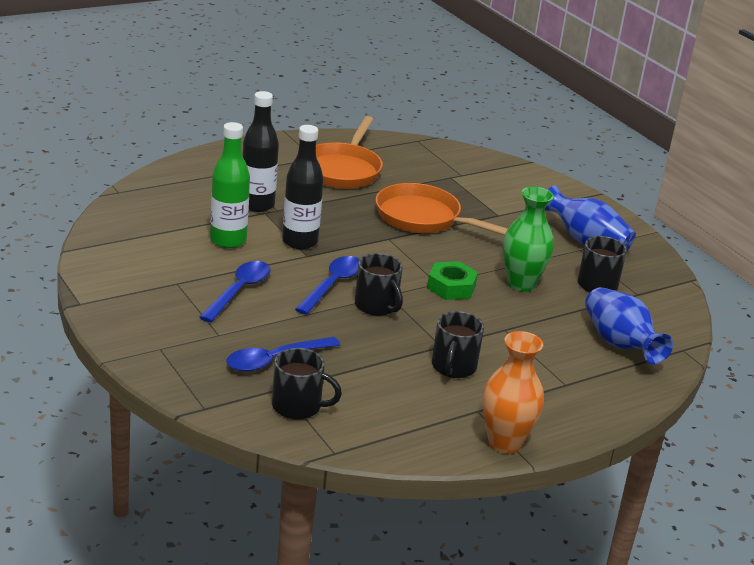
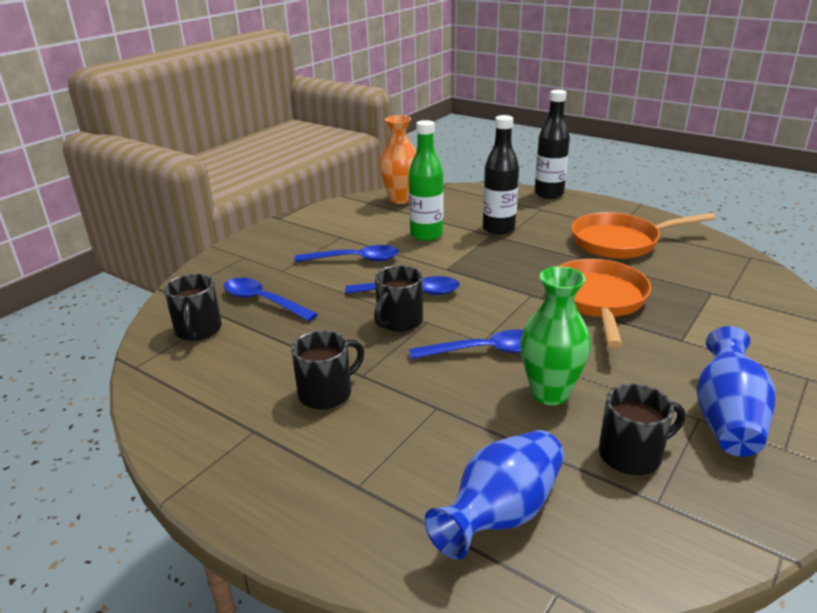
camera: 70 degrees right, 0 degrees up
black bottle [282,125,324,250] -> black bottle moved to [535,90,570,199]
green nut [427,261,478,300] -> blue spoon [409,330,523,359]
black mug [432,311,484,378] -> black mug turned 150 degrees clockwise [291,330,364,410]
orange vase [482,331,544,454] -> orange vase moved to [379,115,416,204]

